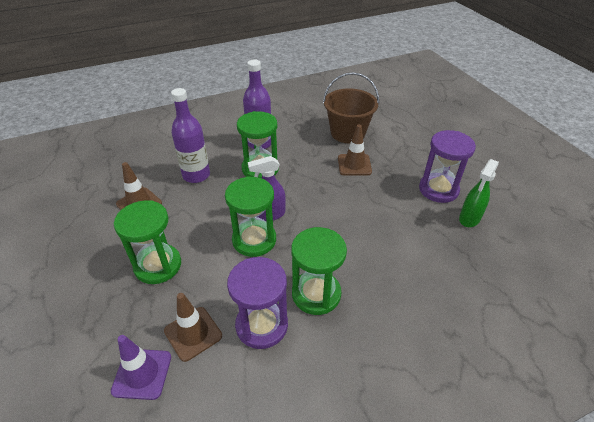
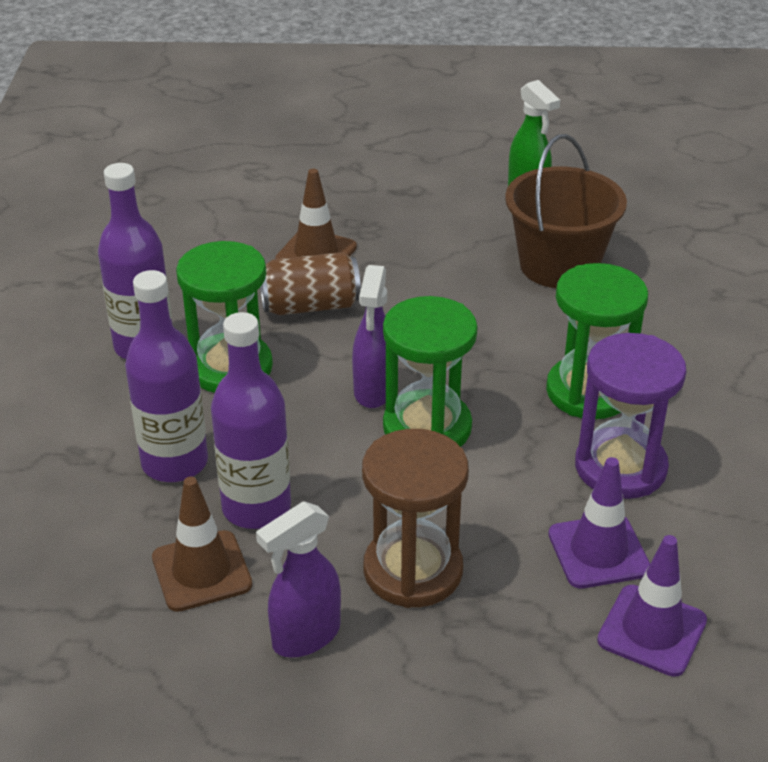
camera: 65 degrees left, 5 degrees down
green hourglass [114,200,181,284] -> brown hourglass [362,429,469,608]
brown traffic cone [164,293,222,362] -> purple traffic cone [548,457,650,589]
brown bucket [323,72,379,143] -> brown bucket moved to [505,134,627,288]
purple hourglass [419,130,476,203] -> none
none -> purple bottle [211,312,291,529]
none -> purple spray bottle [256,501,341,657]
none -> brown can [260,252,361,315]

